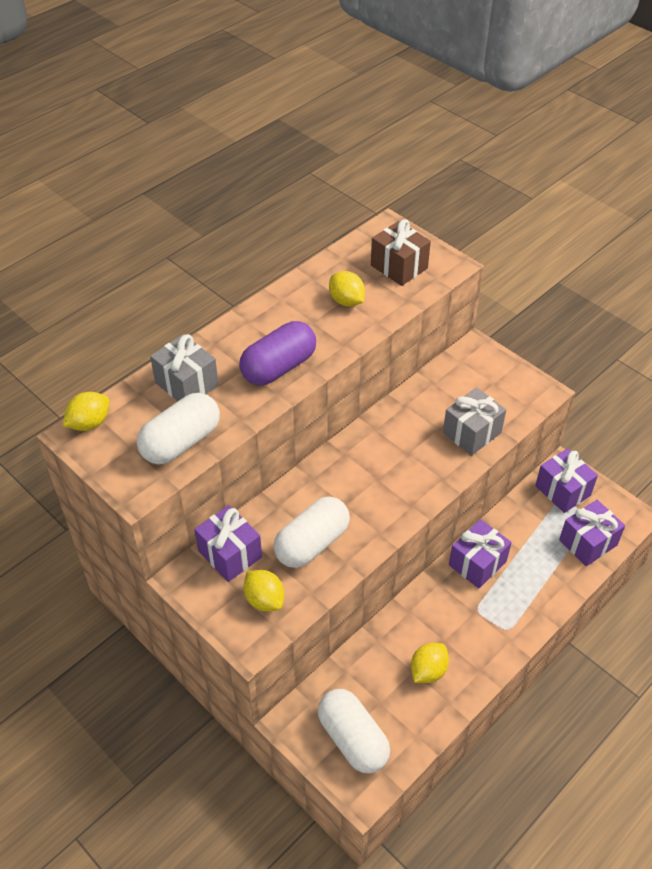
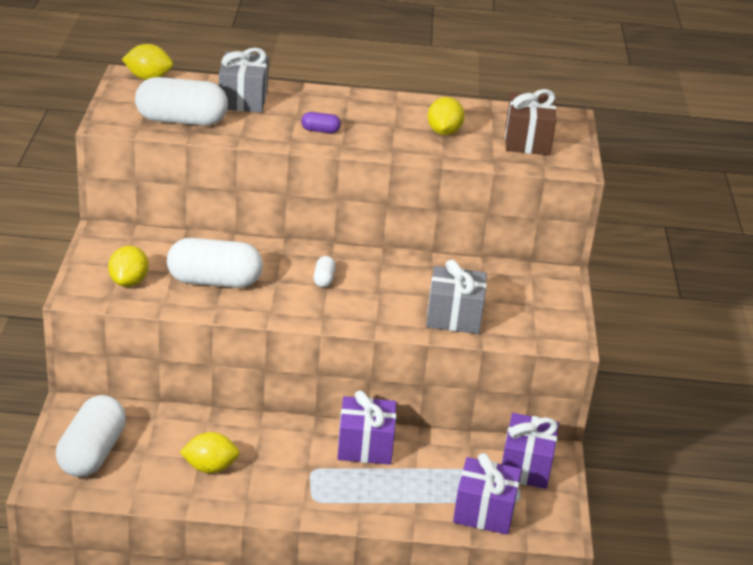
camera: 45 degrees right, 15 degrees down
purple gift [194,505,262,582] -> none
purple capsule [239,321,316,385] -> purple capsule [301,112,341,133], size x0.43
none -> white capsule [313,256,335,287]

